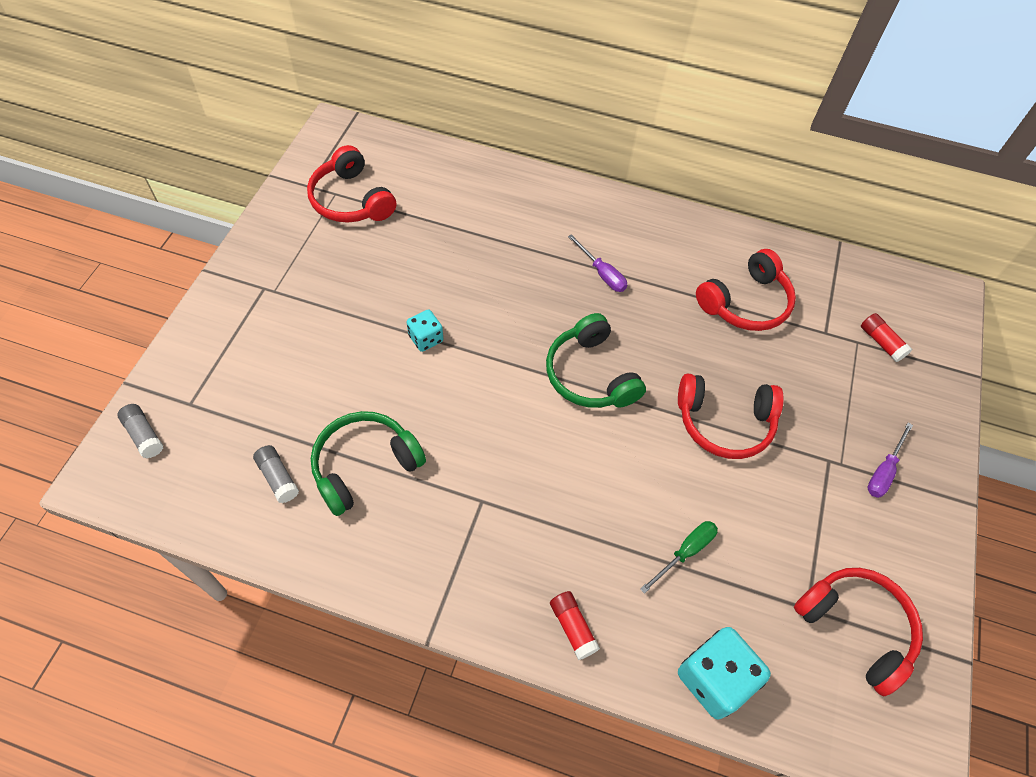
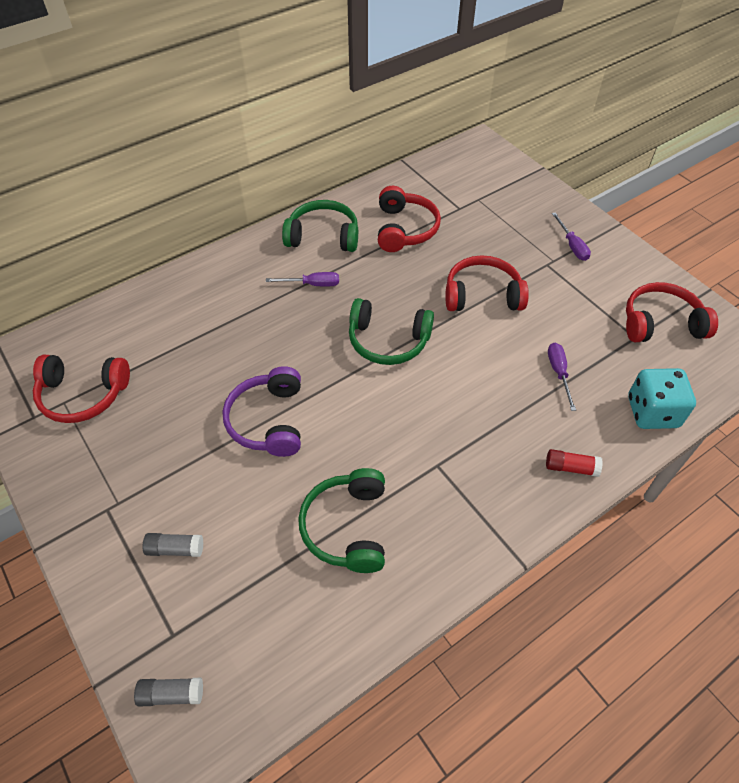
camera: 50 degrees left, 5 degrees down
grey glue stick [253,445,299,503] -> grey glue stick moved to [142,533,203,557]
turquoise dice [407,309,443,352] -> purple headphones [222,366,301,457]
green screwdriver [640,521,718,594] -> purple screwdriver [548,343,576,411]
red headphones [678,373,784,459] -> red headphones turned 135 degrees counterclockwise [445,255,529,311]
red glue stick [861,313,912,362] -> none
none -> green headphones [282,200,358,252]

